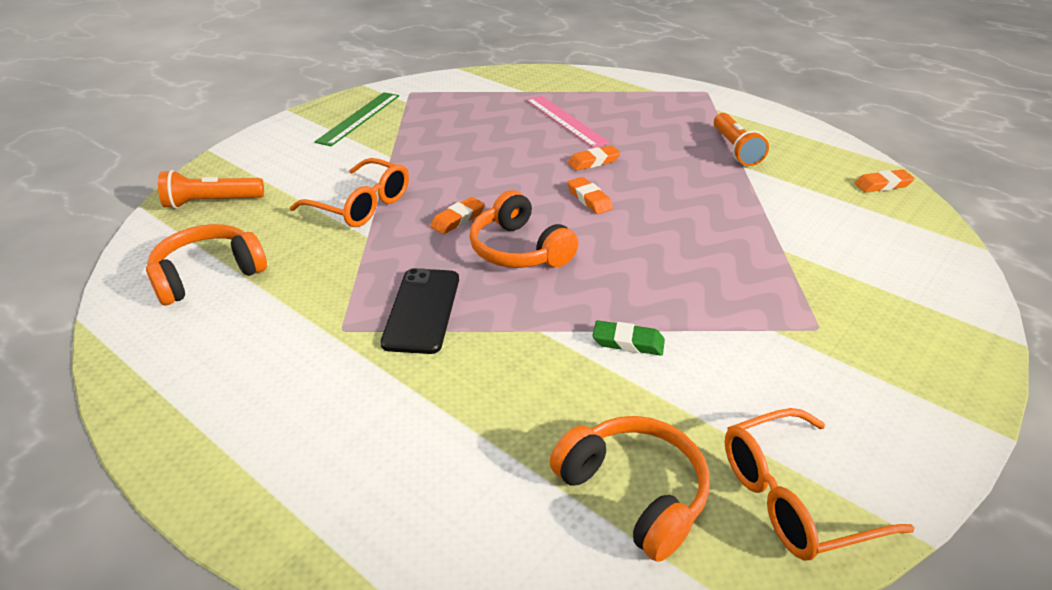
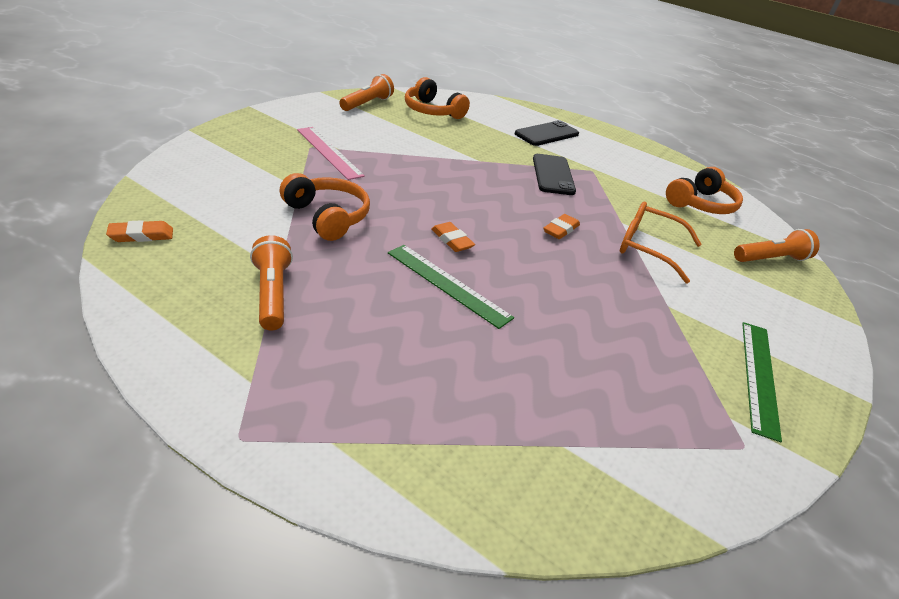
camera: 170 degrees right, 0 degrees up
orange headphones [469,190,579,268] -> orange headphones moved to [280,173,370,241]
pink ruler [526,96,610,148] -> pink ruler moved to [297,127,365,180]
orange eraser [568,145,620,171] -> green ruler [388,245,514,329]
green eraser [592,320,665,356] -> none
orange glasses [725,408,915,560] -> orange flashlight [339,74,394,111]
none -> black phone [515,120,579,146]

